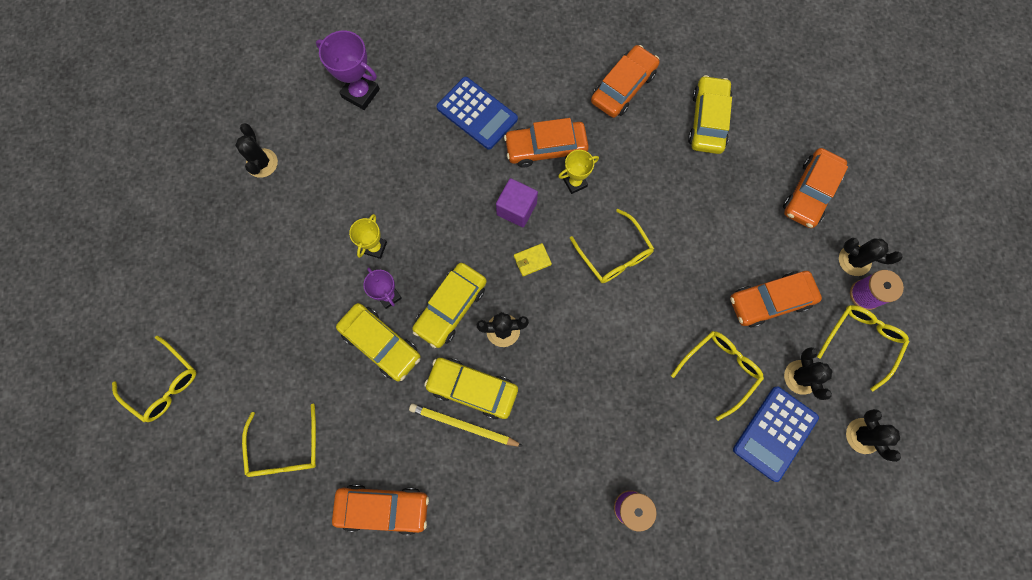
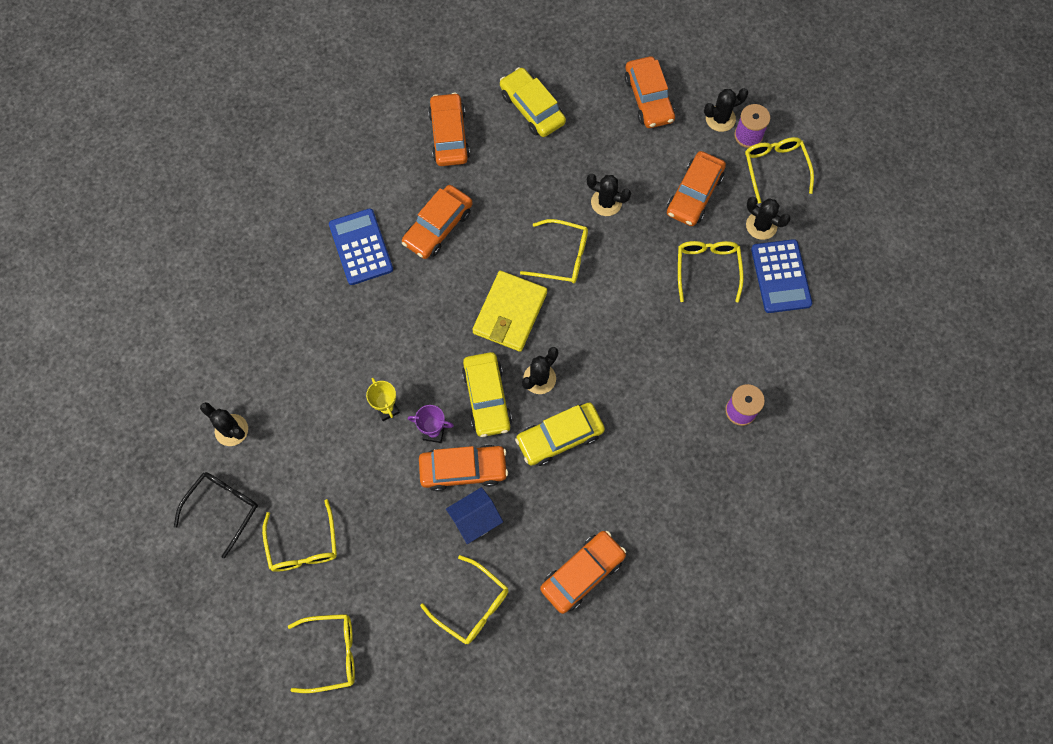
camera: 45 degrees left, 5 degrees down
purple trophy [316,31,380,110] -> none
yellow car [336,303,421,382] -> orange car [419,445,508,491]
yellow pencil [409,403,523,447] -> none
blue calculator [436,77,518,150] -> blue calculator turned 105 degrees counterclockwise [329,208,393,285]
purple cube [496,178,538,227] -> none
yellow wallet [514,243,552,276] -> yellow wallet [472,271,547,352], size x2.27
yellow trophy [558,150,599,194] -> none
black cactus [846,409,901,462] -> black cactus moved to [587,174,631,216]
none -> black glasses [174,472,258,558]
none -> yellow glasses [262,499,337,572]
none -> blue house [446,487,503,544]

